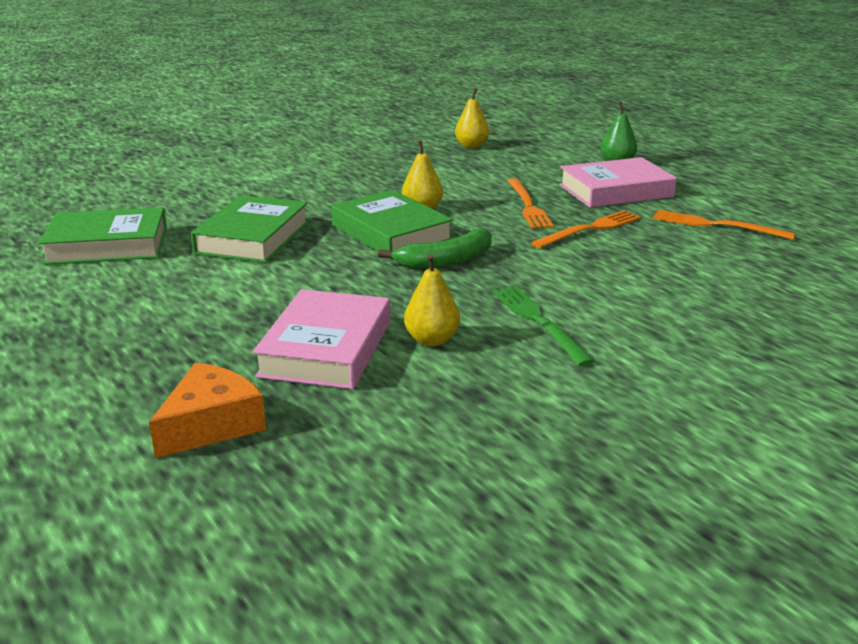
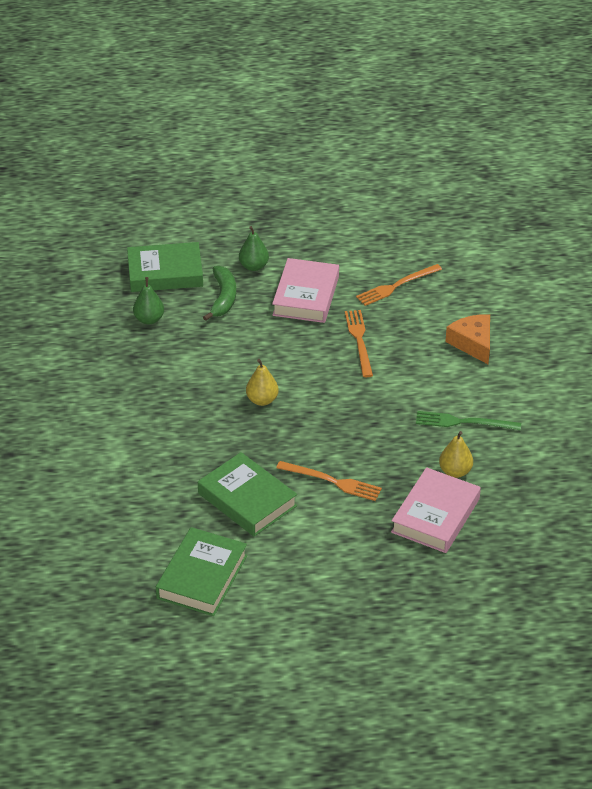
camera: 60 degrees left, 15 degrees up
orange cheese [149,363,266,458] -> orange cheese moved to [445,314,490,364]
pink book [253,289,390,389] -> pink book turned 75 degrees clockwise [391,467,481,553]
green book [331,190,453,259] -> green book moved to [127,242,203,292]
green banana [378,229,492,269] -> green banana moved to [203,266,236,321]
yellow pear [455,88,489,149] -> green pear [133,277,164,324]
orange fork [507,179,554,229] -> orange fork moved to [276,461,382,501]

